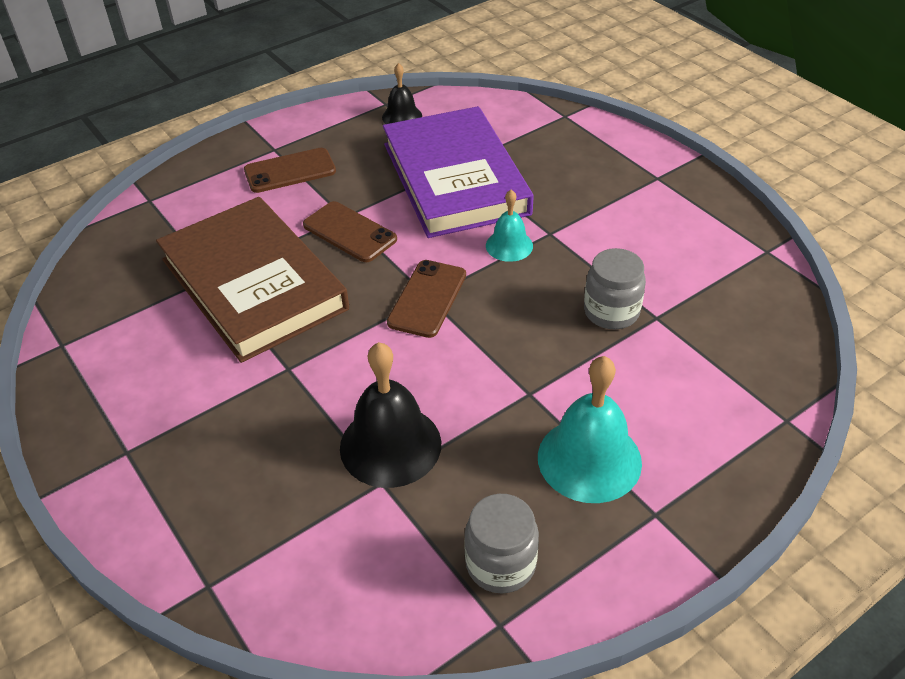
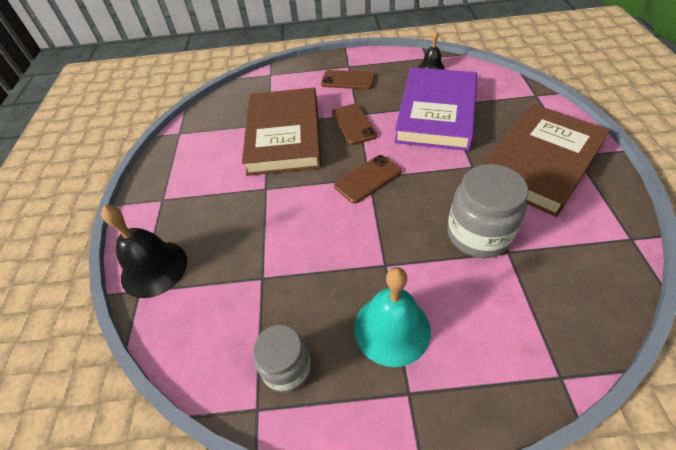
camera: 35 degrees right, 5 degrees up
black bell [340,342,441,488] -> black bell moved to [101,205,187,298]
turquoise bell [486,190,533,262] -> none
grey jar [584,248,646,329] -> grey jar [447,164,529,258], size x1.53
none -> brown book [482,104,610,217]

